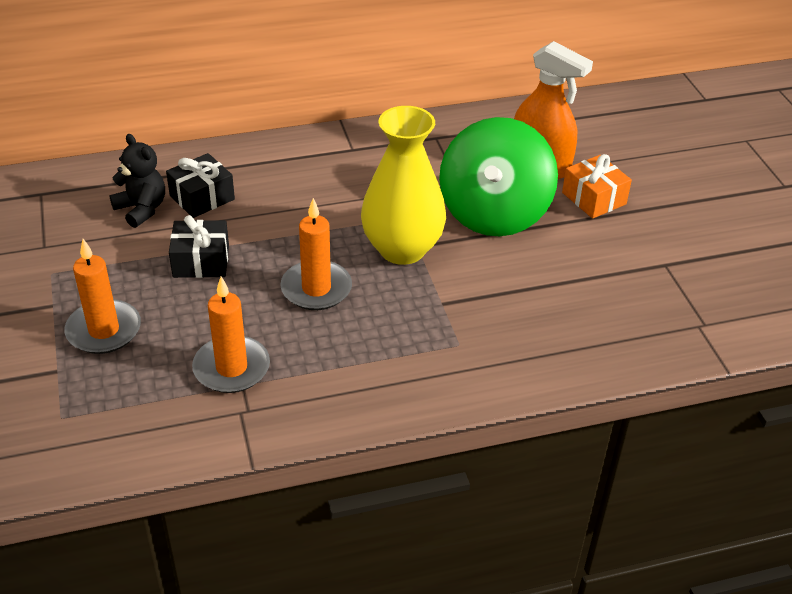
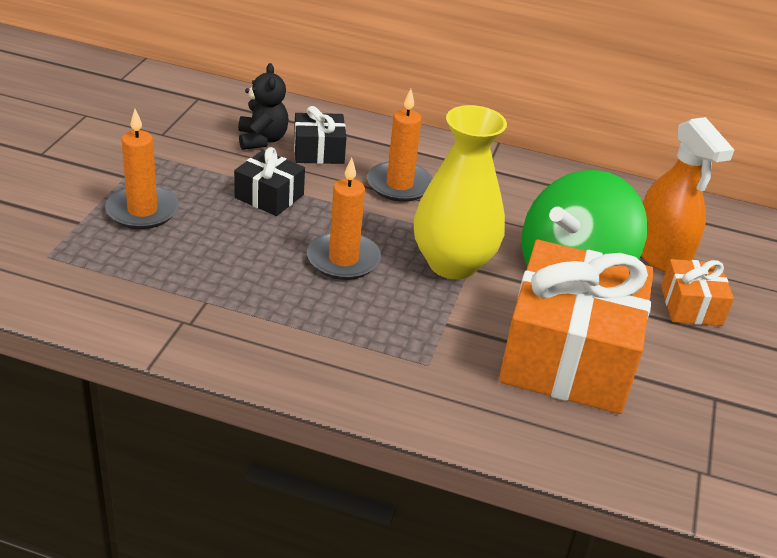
camera: 30 degrees right, 5 degrees down
orange candle [192,277,270,393] -> orange candle moved to [367,89,433,202]
none -> orange gift [499,240,654,414]

